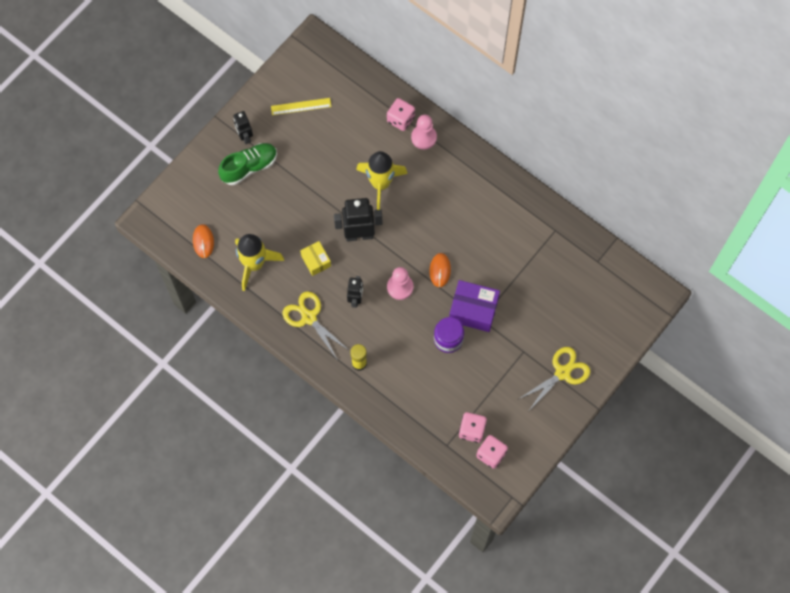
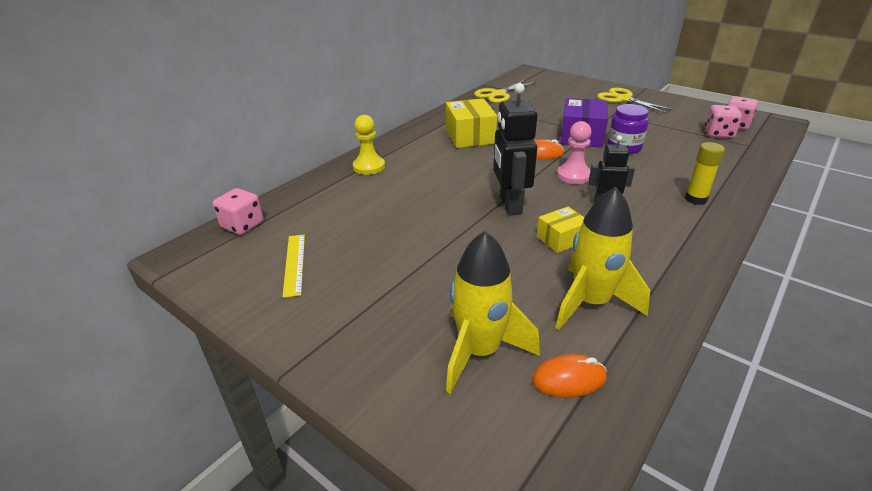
camera: 90 degrees left, 35 degrees down
green shoe [218,143,277,185] -> none
black robot [233,111,253,144] -> none
yellow scissors [283,291,349,359] -> yellow scissors moved to [474,80,536,103]
yellow rocket [356,151,408,210] -> yellow rocket moved to [446,231,540,394]
pink dice [387,98,415,131] -> pink dice moved to [213,188,264,235]
pink pawn [411,115,437,149] -> yellow pawn [353,115,385,175]
none -> yellow box [446,98,497,148]

